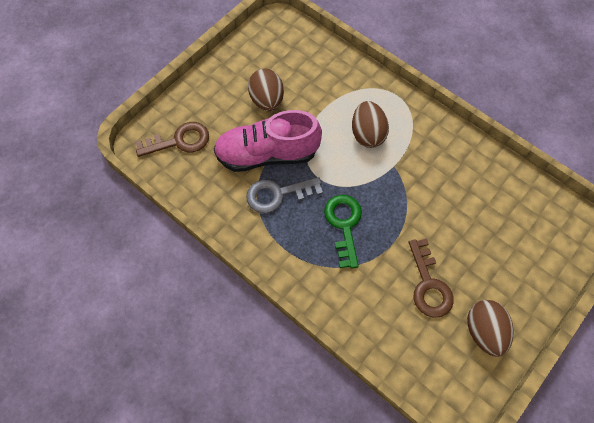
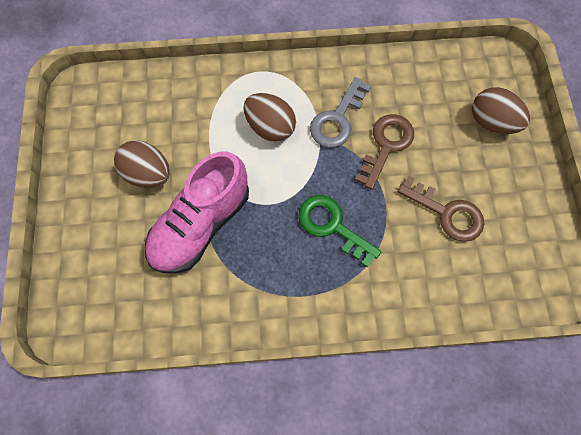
camera: 45 degrees left, 5 degrees up
brown key [135,122,209,157] -> brown key moved to [355,114,414,190]
grey key [246,177,323,213] -> grey key moved to [310,77,371,148]
brown egg [467,300,514,357] -> brown egg moved to [472,87,530,134]

